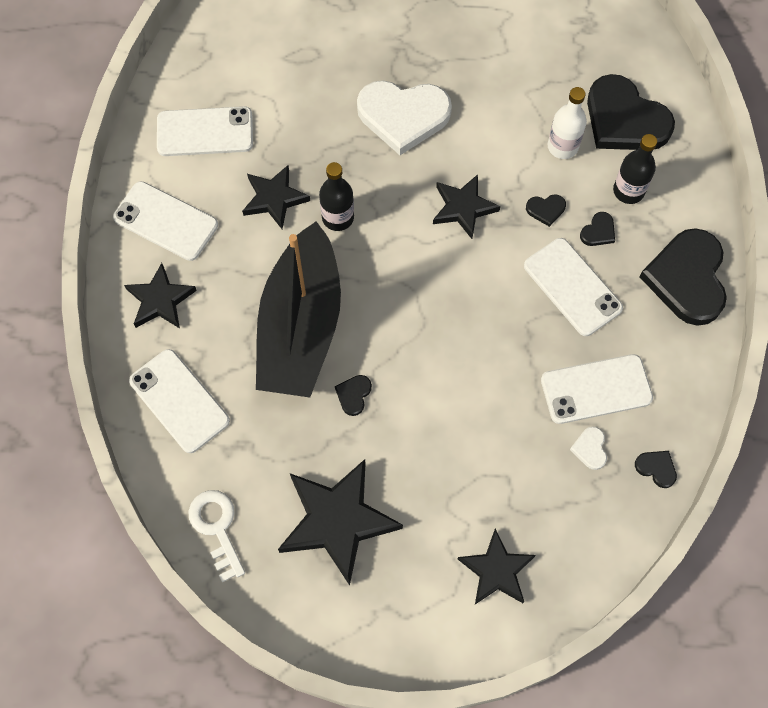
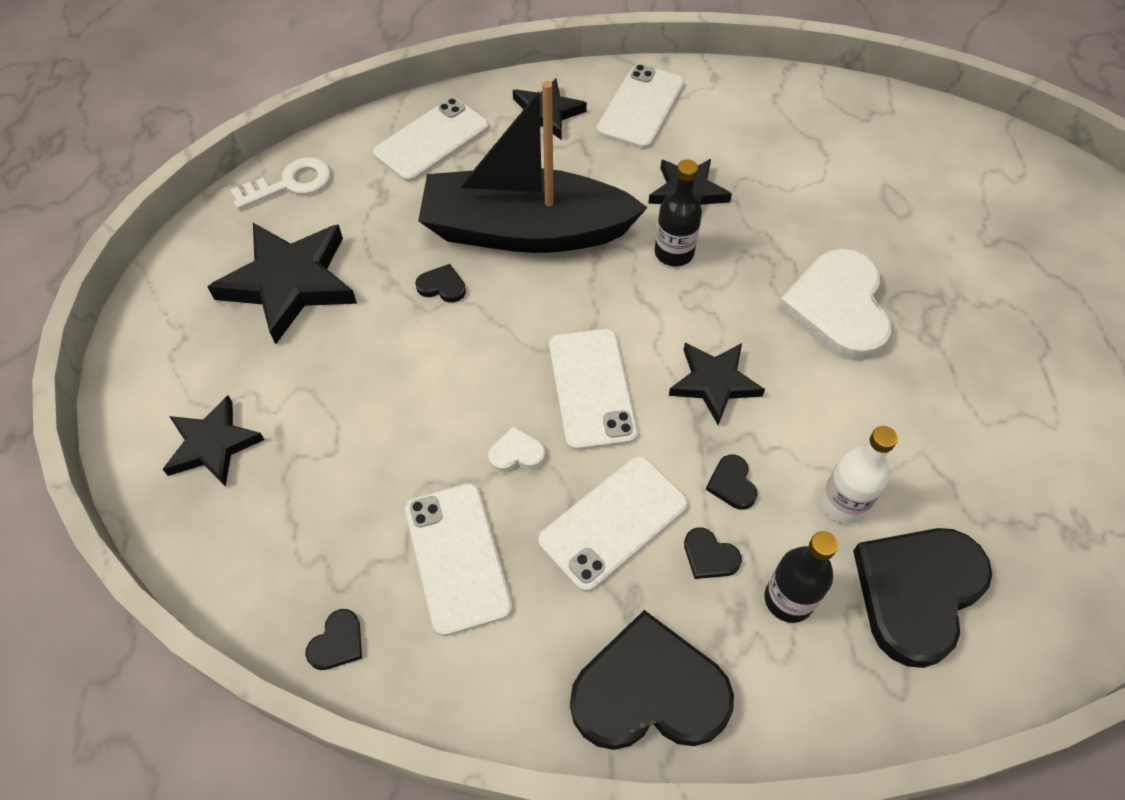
camera: 85 degrees right, 10 degrees down
white phone [157,106,253,156] -> white phone moved to [549,329,638,451]
white heart [570,426,607,470] -> white heart moved to [488,426,545,472]

